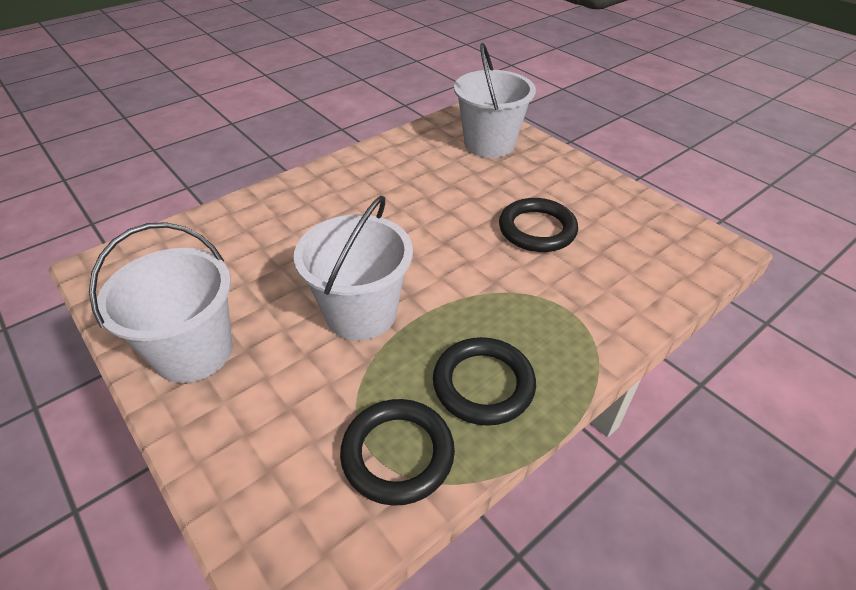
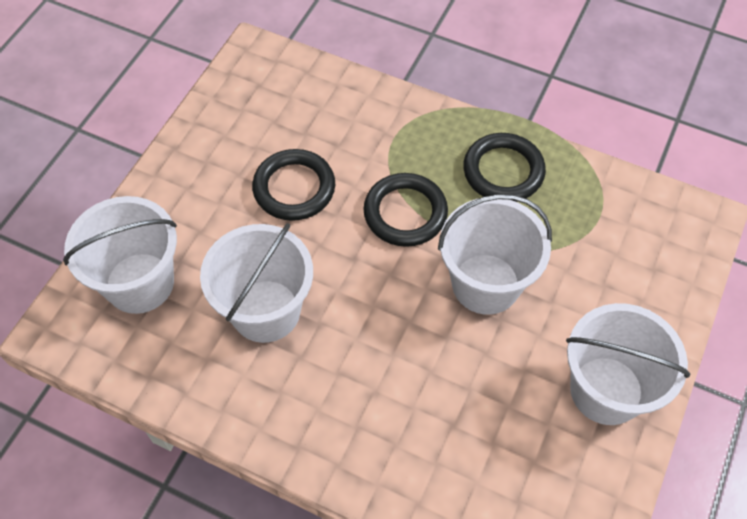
camera: 115 degrees left, 15 degrees up
black ring [340,399,455,506] -> black ring moved to [363,173,448,247]
none -> white bucket [200,223,313,343]

